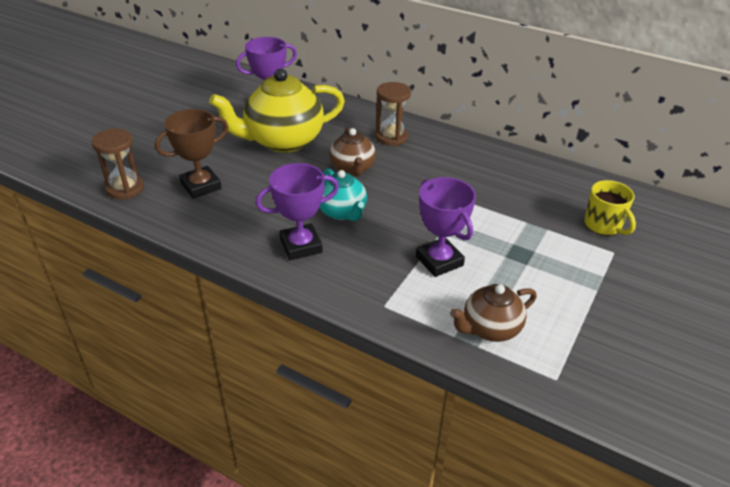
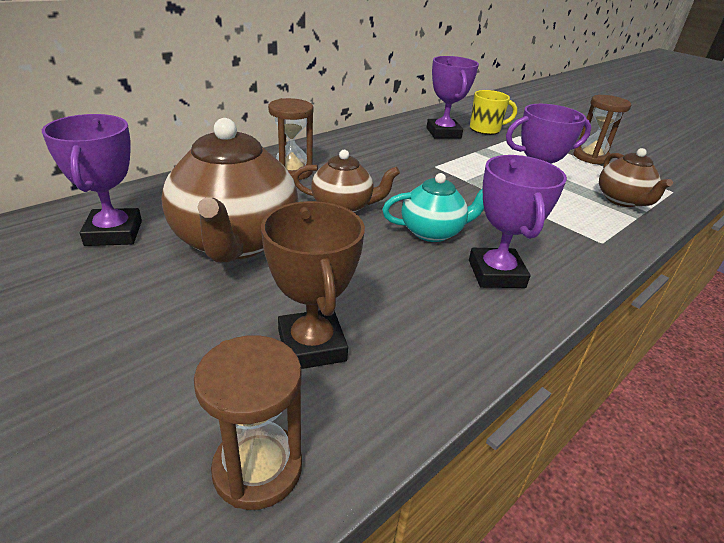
camera: 75 degrees left, 5 degrees down
yellow teapot [209,69,345,153] -> brown teapot [161,118,298,262]
none -> purple trophy [426,56,479,138]
none -> brown hourglass [573,95,631,164]

